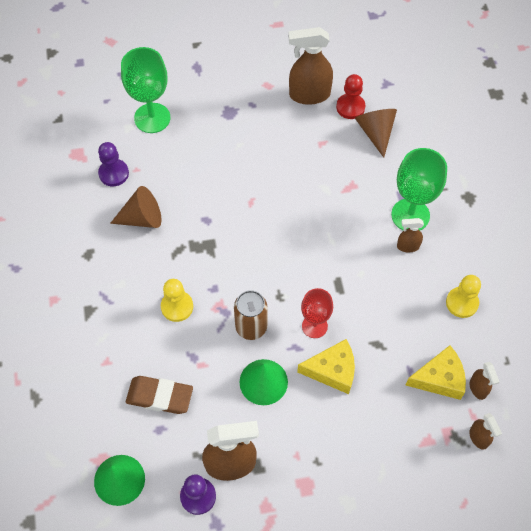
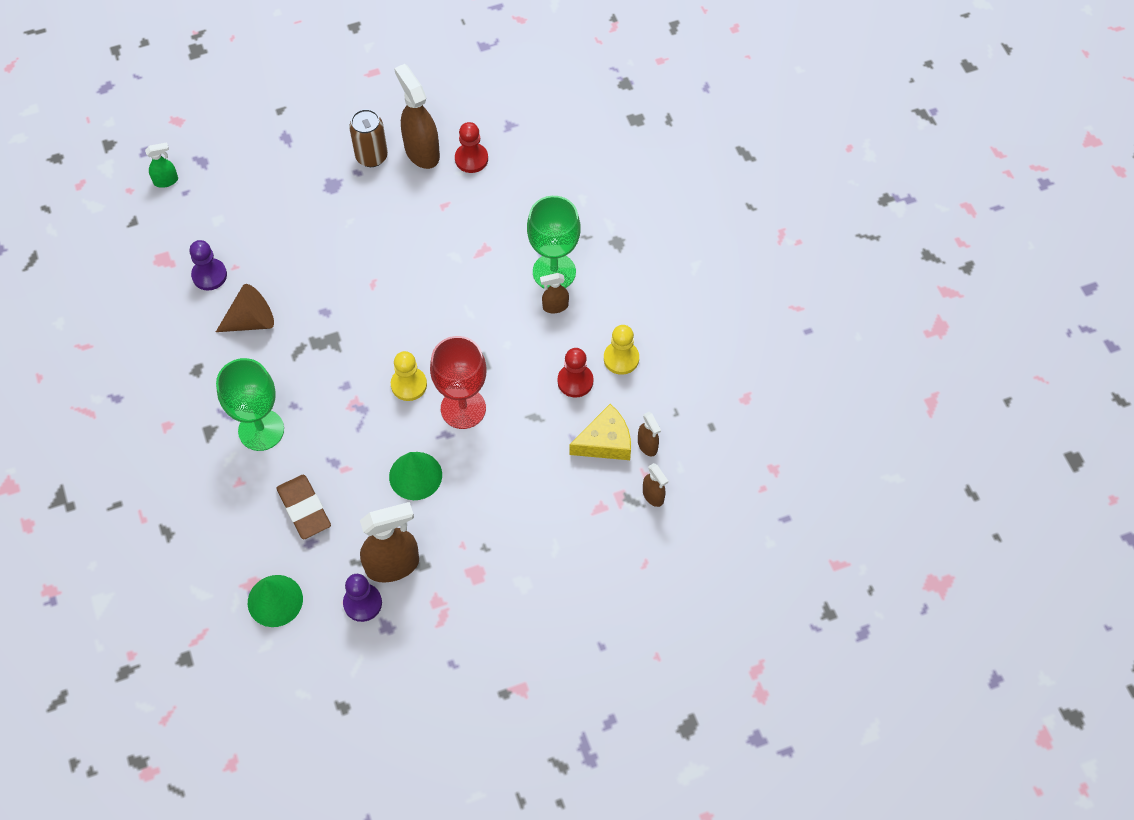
camera: 10 degrees left, 0 degrees up
green goblet [121,47,170,133] -> green goblet moved to [216,358,284,451]
brown eraser [126,376,193,414] -> brown eraser turned 60 degrees clockwise [276,475,331,539]
yellow pawn [161,279,193,322] -> yellow pawn moved to [391,351,427,401]
brown can [234,290,268,340] -> brown can moved to [349,109,388,167]
brown spray bottle [288,27,333,105] -> brown spray bottle turned 75 degrees clockwise [394,64,440,169]
yellow cheese [297,339,355,394] -> none
red goblet [301,288,333,338] -> red goblet [430,336,487,429], size x1.58
brown cone [355,109,397,158] -> none
none -> green spray bottle [145,142,178,188]
none -> red pawn [557,348,594,398]

